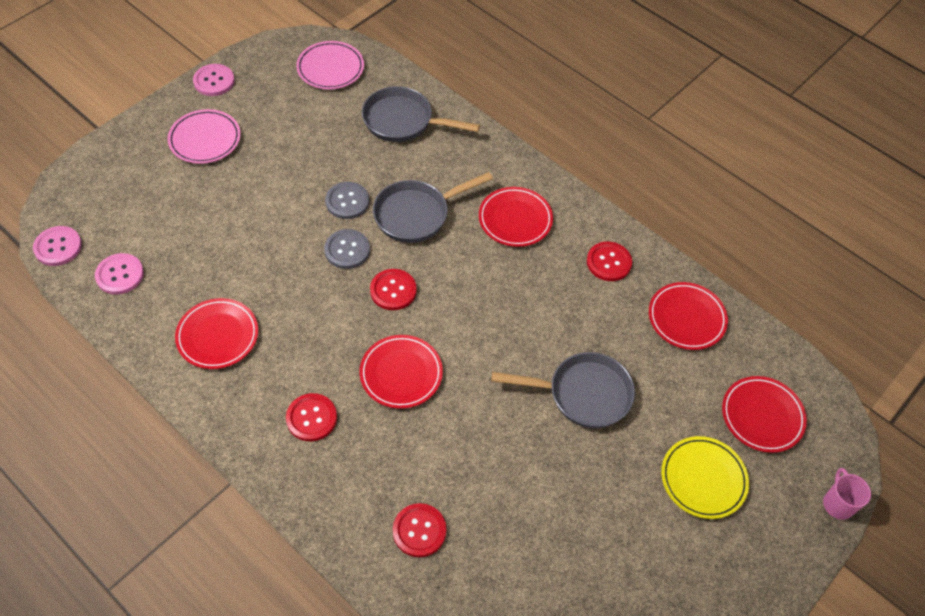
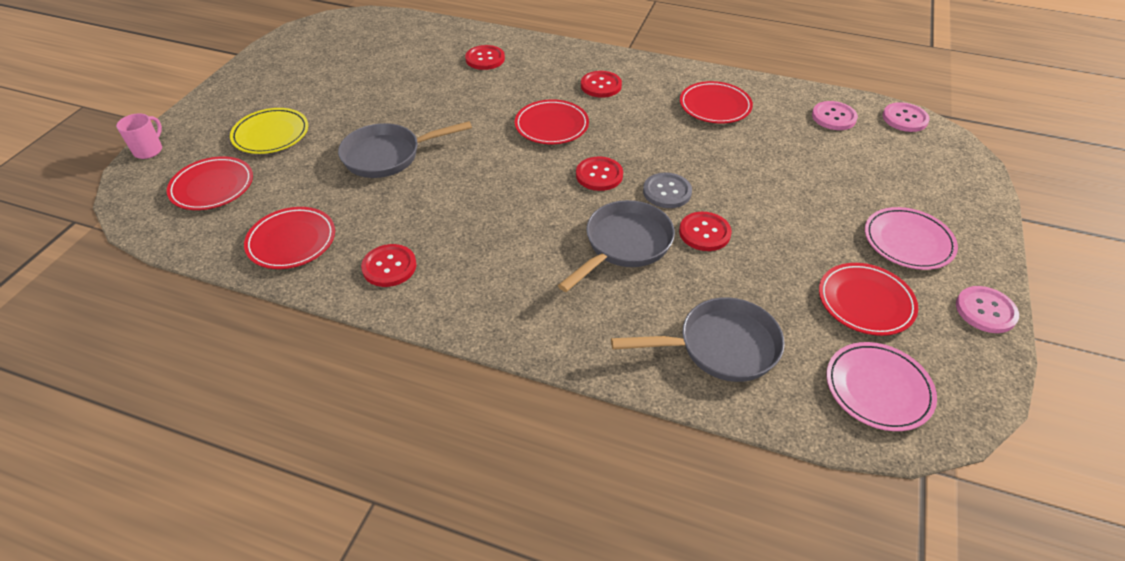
camera: 160 degrees right, 10 degrees down
grey button [325,182,369,219] -> red button [679,212,732,251]
red plate [479,187,553,247] -> red plate moved to [819,263,918,336]
pink mug [823,468,871,520] -> pink mug turned 135 degrees counterclockwise [116,113,162,159]

